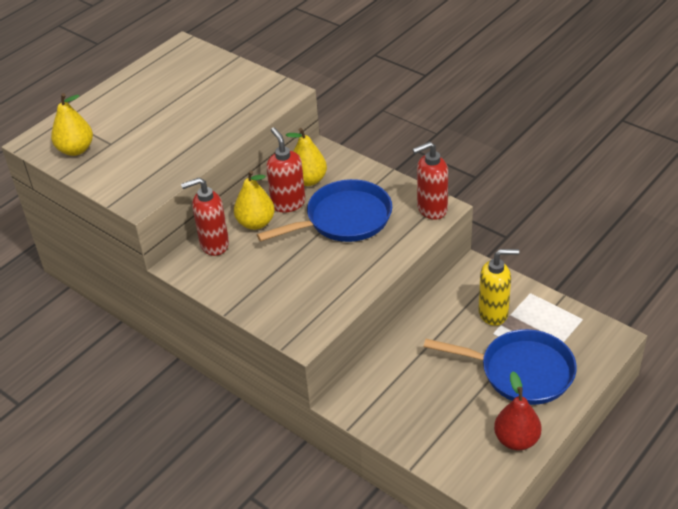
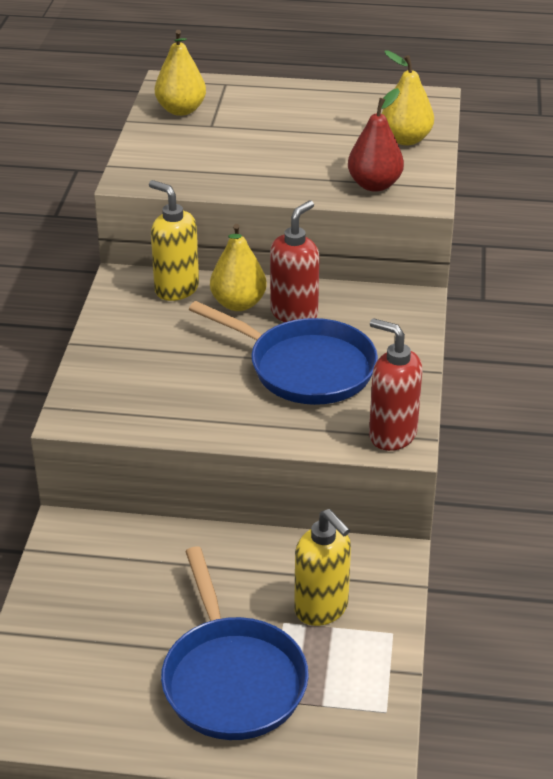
camera: 55 degrees right, 5 degrees down
red soap dispenser [181,178,229,256] -> yellow soap dispenser [149,180,199,301]
yellow pear [286,128,327,186] -> yellow pear moved to [382,51,434,145]
red pear [494,371,542,450] -> red pear moved to [348,88,404,192]

